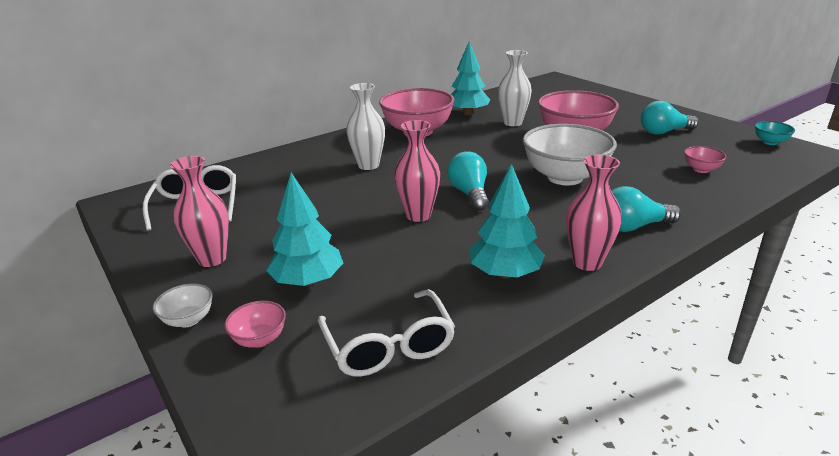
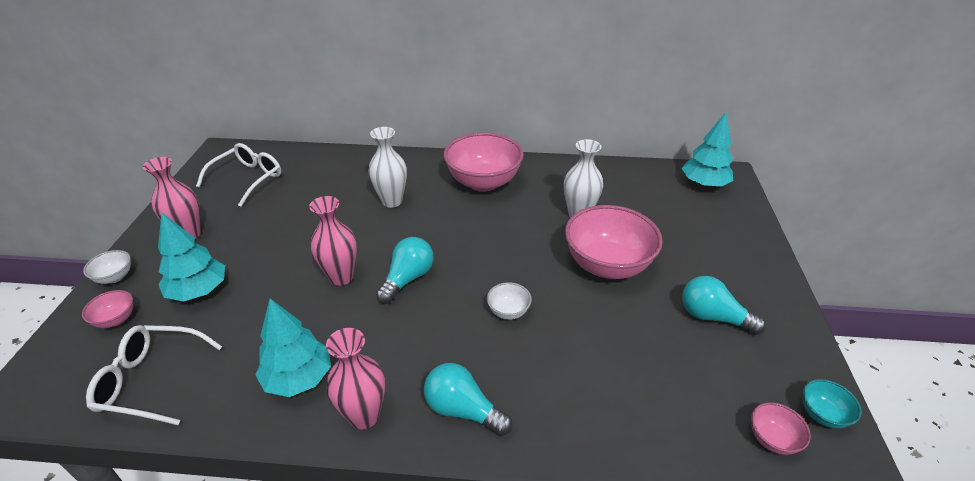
camera: 40 degrees right, 10 degrees up
white glasses [318,289,455,377] -> white glasses turned 75 degrees clockwise [86,325,222,425]
turquoise tree [451,42,490,115] -> turquoise tree moved to [682,112,733,187]
white bowl [523,124,617,185] -> white bowl [487,282,532,320], size x0.44
pink bowl [684,146,727,173] -> pink bowl moved to [751,402,811,455]

